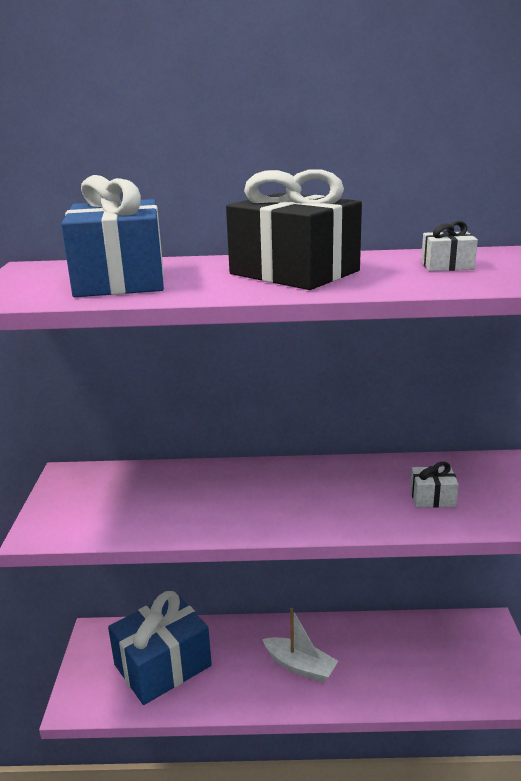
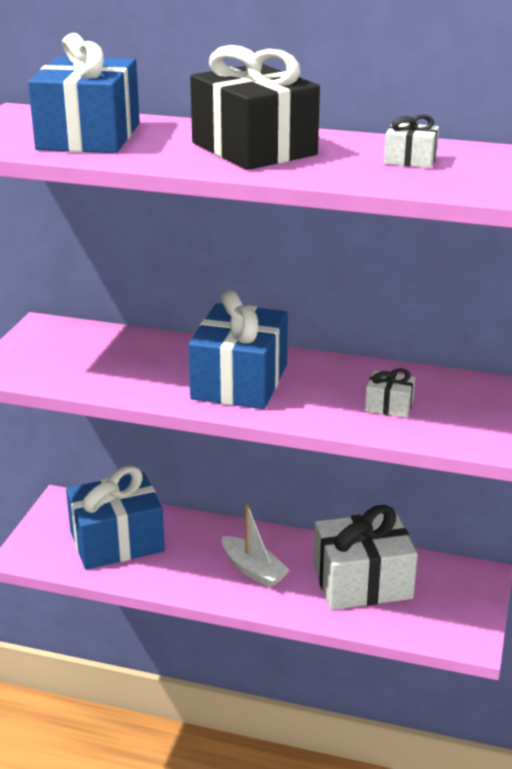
camera: 15 degrees right, 5 degrees up
none -> blue gift [188,290,288,409]
none -> white gift [313,505,418,610]

